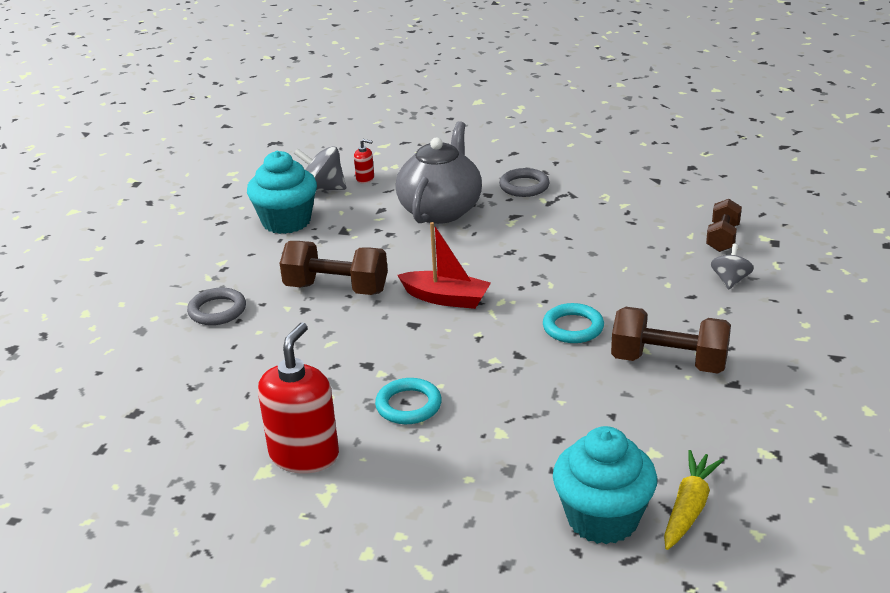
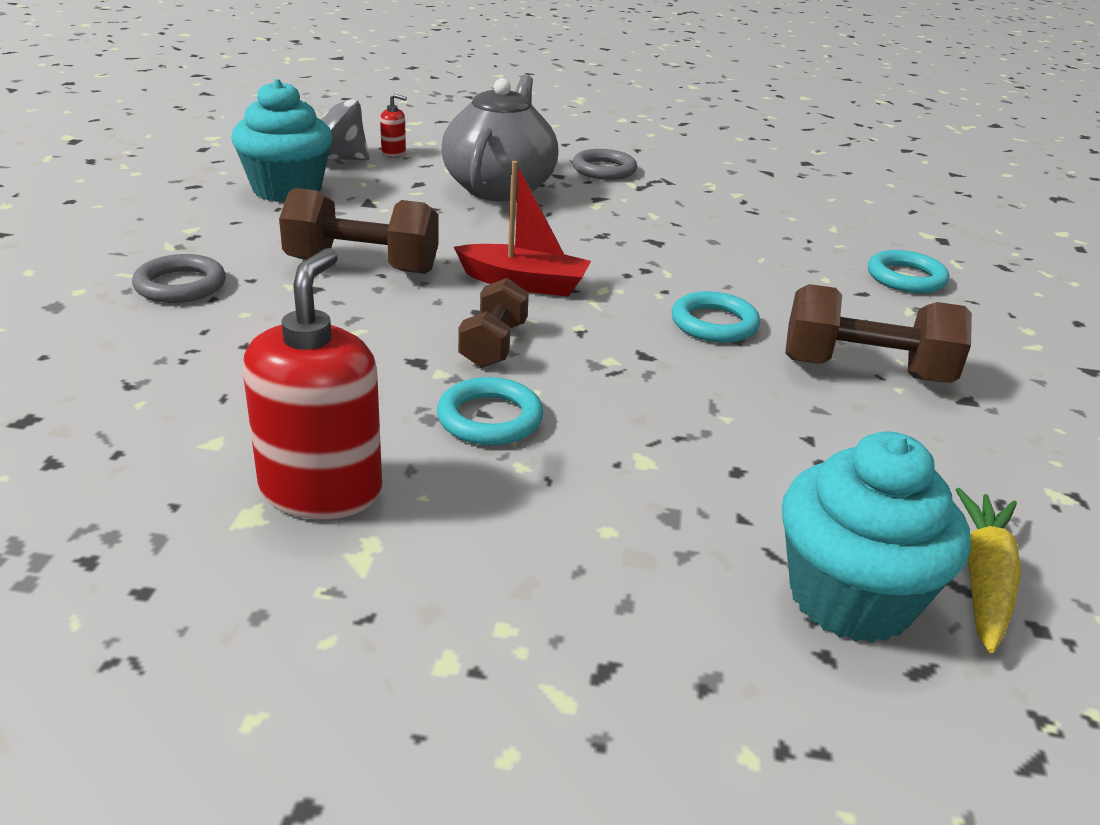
camera: 10 degrees left, 0 degrees up
brown dumbbell [706,199,742,252] -> brown dumbbell moved to [458,278,529,368]
grey spinning top [710,244,754,290] -> turquoise ring [868,250,949,293]

